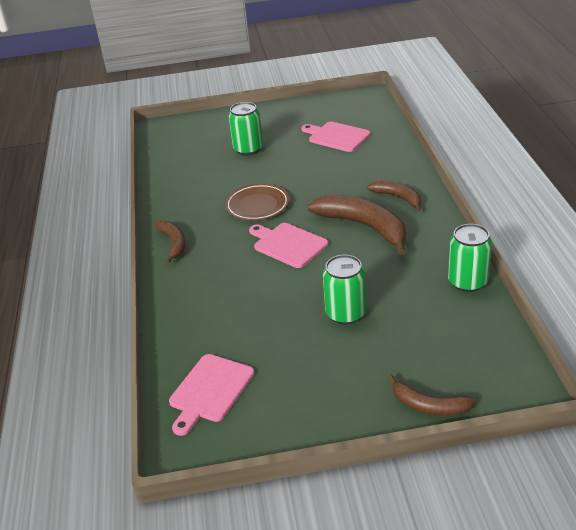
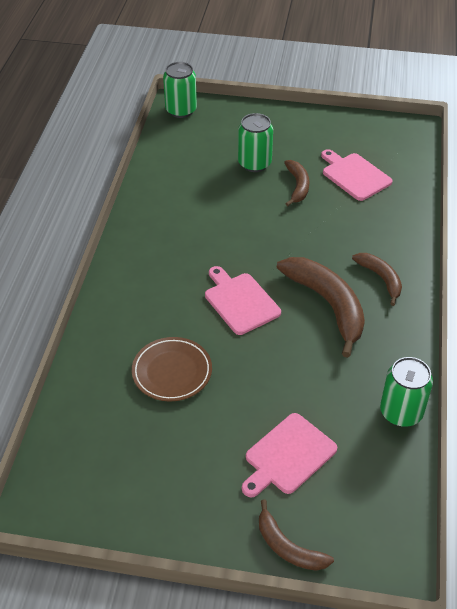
camera: 15 degrees right, 10 degrees up
brown banana [154,220,185,263] -> brown banana moved to [284,160,309,206]
pink cutting board [169,354,254,436] -> pink cutting board moved to [242,413,337,497]
brown plate [225,184,289,221] -> brown plate moved to [132,337,212,401]
green can [323,255,366,324] -> green can moved to [163,62,197,118]

